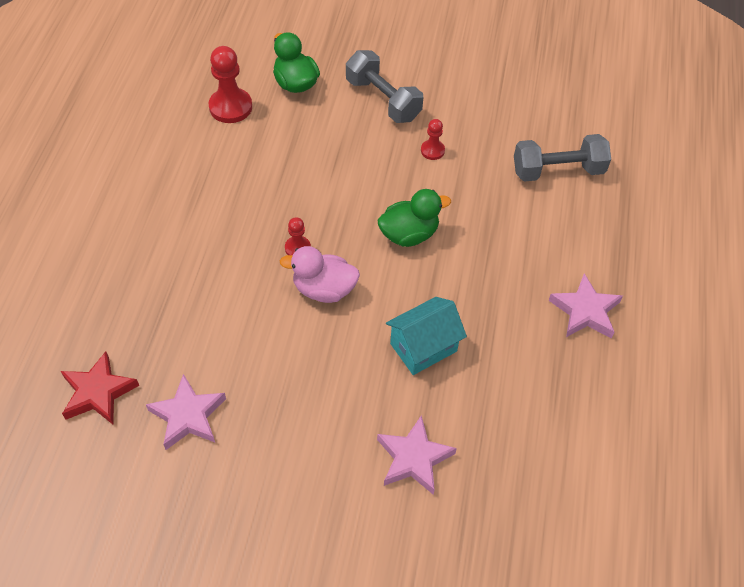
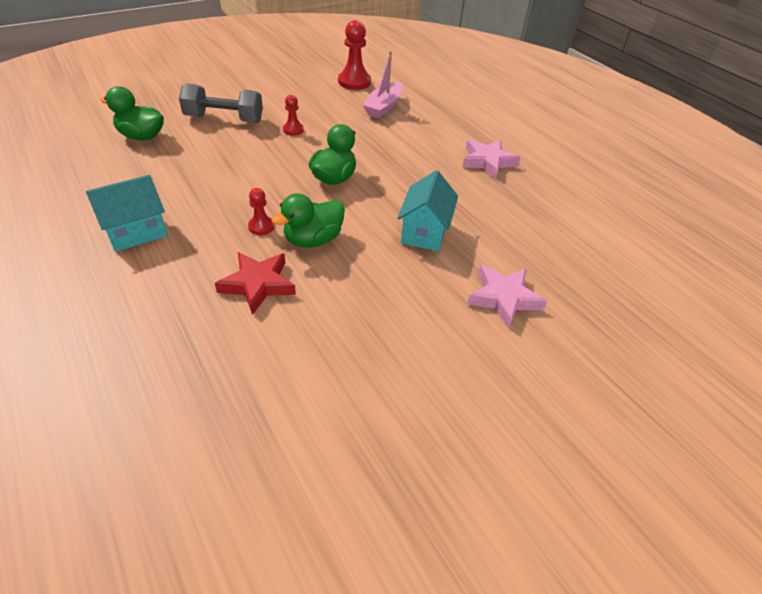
camera: 45 degrees left, 10 degrees down
red star [61,351,139,424] -> red star moved to [215,252,296,315]
pink star [146,374,226,450] -> none
red pawn [209,46,252,123] -> red pawn moved to [338,20,371,90]
pink duck [280,246,360,303] -> green duck [271,193,345,248]
grey dumbbell [514,134,611,182] -> pink boat [363,51,402,118]
none -> turquoise house [86,175,168,252]

